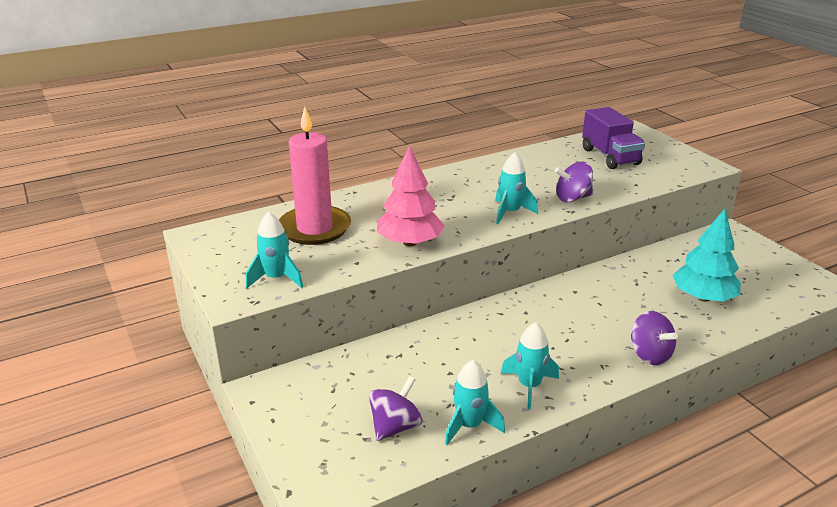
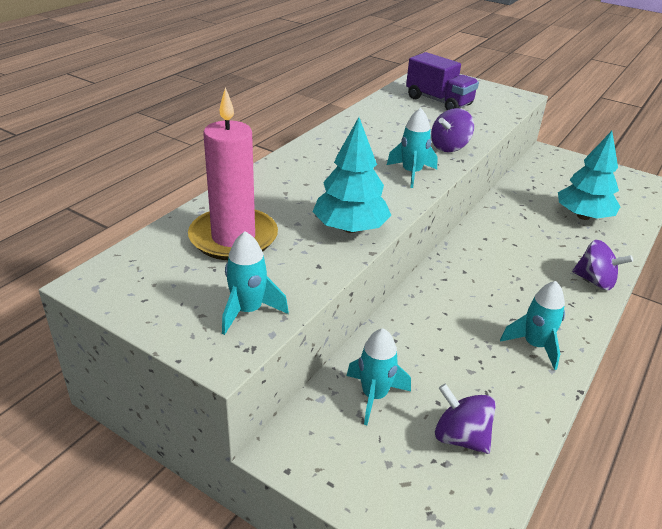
camera: 30 degrees left, 5 degrees up
purple spinning top [369,376,422,441] -> purple spinning top turned 60 degrees counterclockwise [435,383,496,454]
pink tree [377,145,445,246] -> turquoise tree [313,117,392,233]
turquoise rocket [445,360,505,445] -> turquoise rocket moved to [347,328,411,425]

